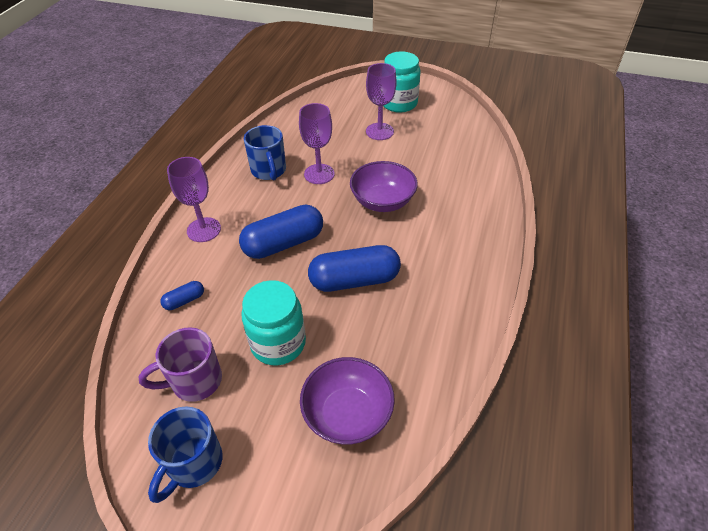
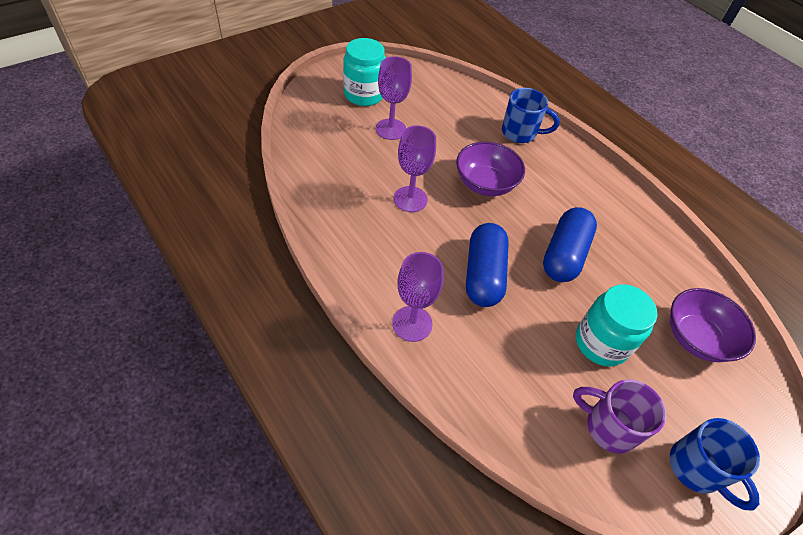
camera: 60 degrees left, 5 degrees up
purple mug [138,328,222,402] -> purple mug turned 105 degrees clockwise [573,379,666,453]
blue capsule [160,281,204,310] -> none
blue mug [244,125,286,180] -> blue mug moved to [502,88,560,143]

